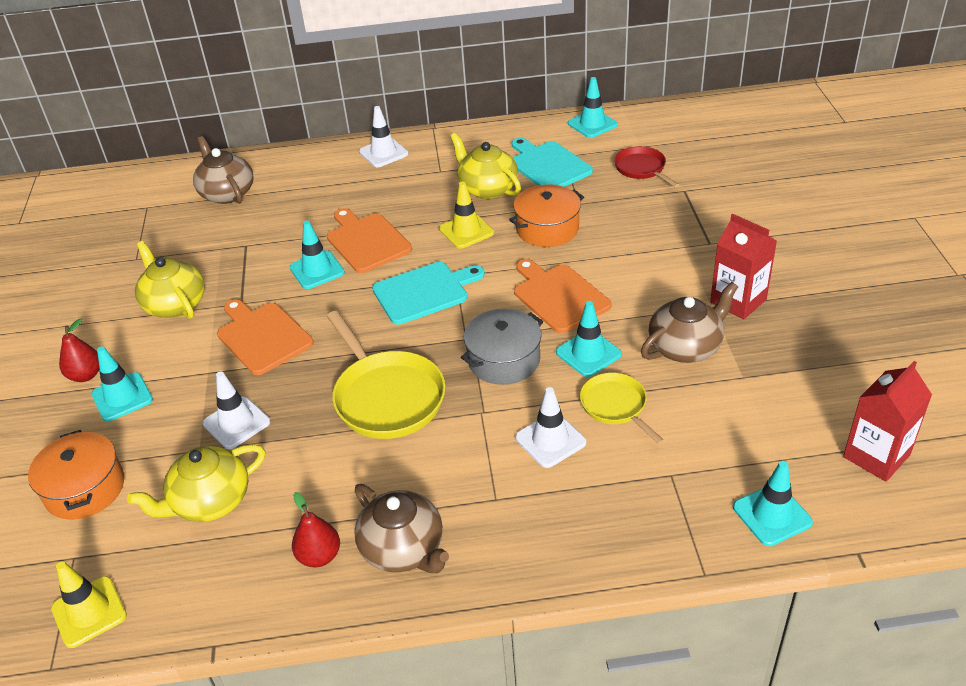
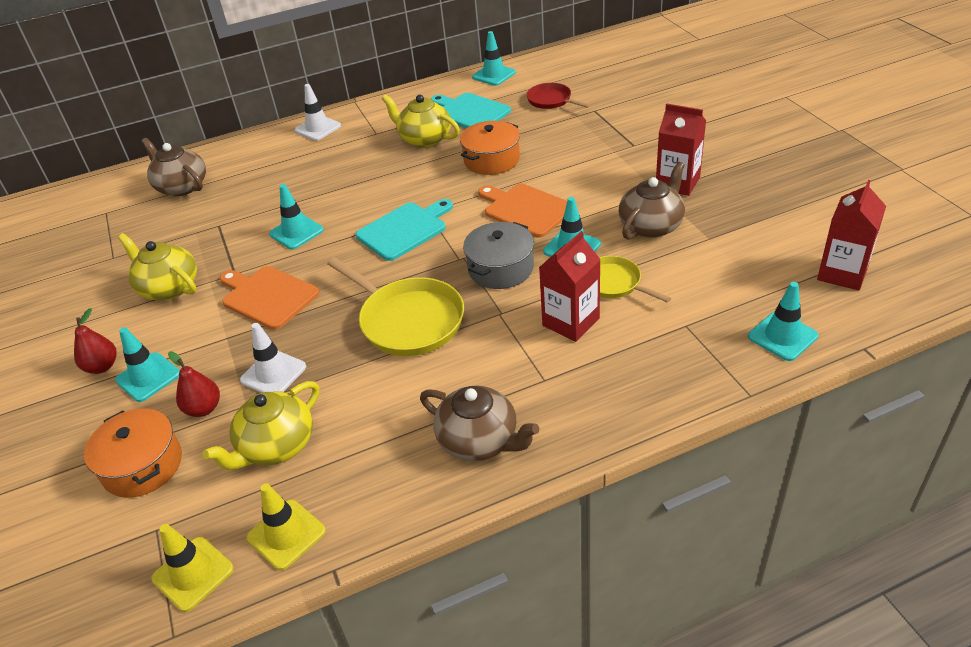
camera: 15 degrees left, 0 degrees up
red pear [292,492,340,568] -> red pear moved to [168,351,220,417]
orange cutting board [327,208,412,273] -> none
yellow traffic cone [439,181,494,249] -> yellow traffic cone moved to [246,483,326,570]
white traffic cone [515,387,586,468] -> red carton [539,231,601,342]

